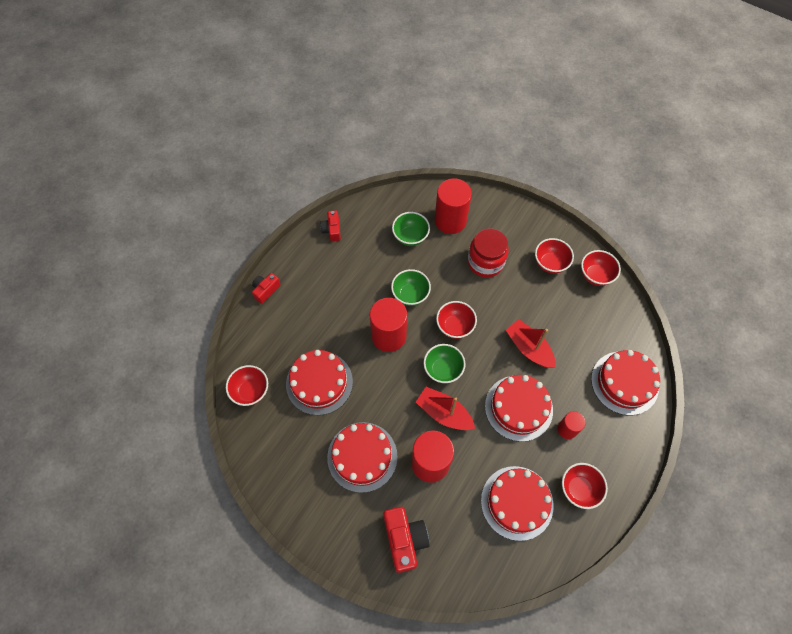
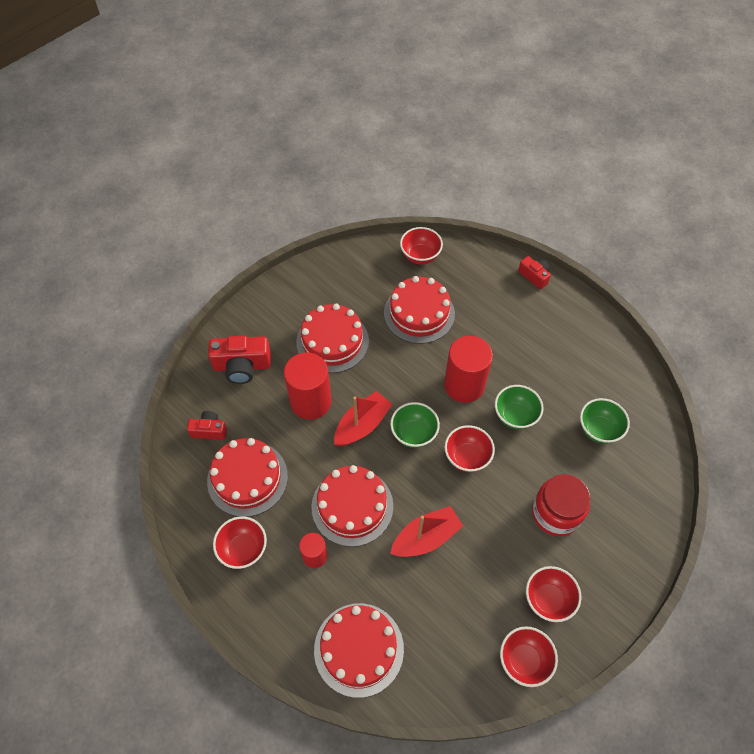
camera: 100 degrees right, 5 degrees down
red camera [320,211,341,241] -> red camera moved to [187,411,227,440]
red cylinder [435,178,472,234] -> none

